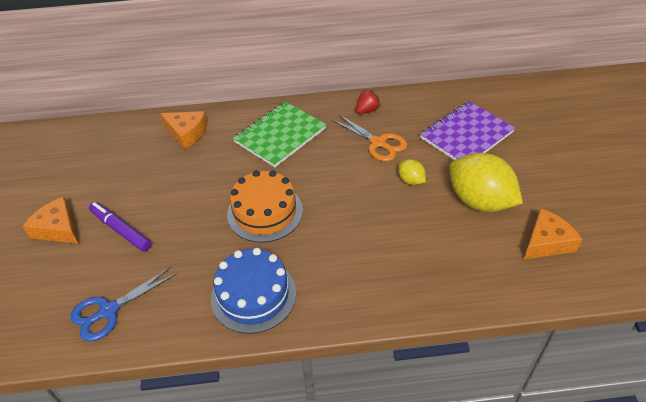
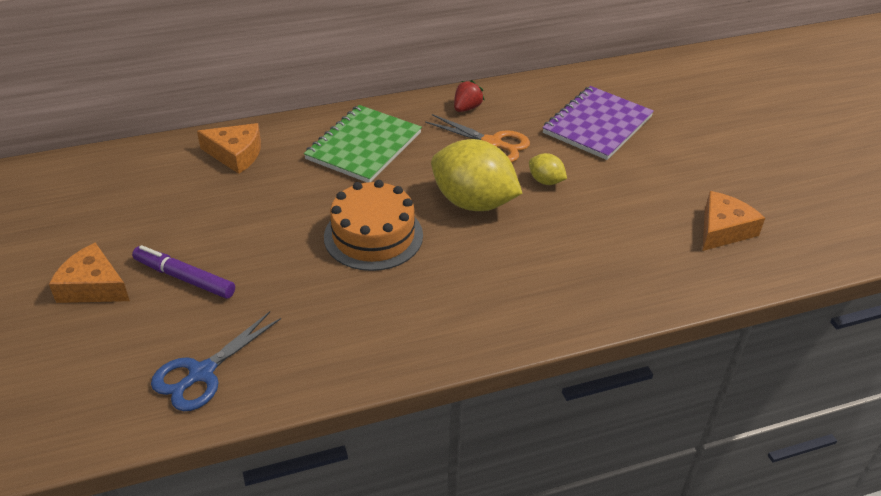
camera: 15 degrees left, 5 degrees down
blue cake [211,248,296,334] -> none
yellow lemon [449,153,523,212] -> yellow lemon moved to [431,139,522,211]

